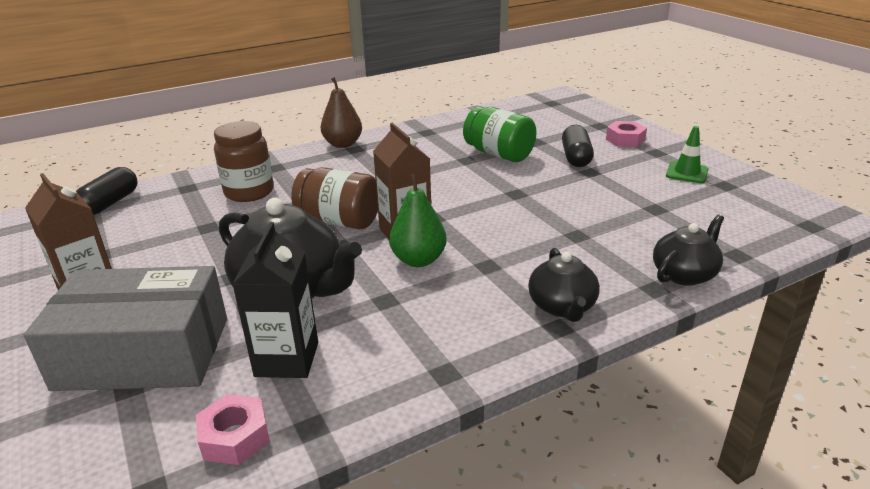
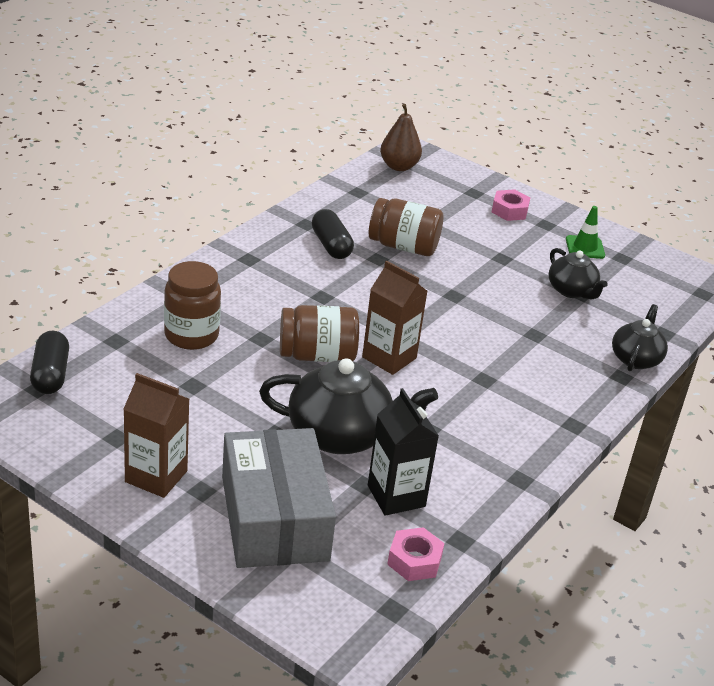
camera: 30 degrees left, 5 degrees up
grey box [24,266,227,391] -> grey box turned 75 degrees counterclockwise [222,428,336,568]
brown pear [321,77,362,148] -> brown pear moved to [380,104,422,171]
green pear [389,173,447,267] -> none
green jar [463,106,537,162] -> brown jar [369,198,443,256]
black teapot [528,248,600,322] -> black teapot moved to [549,248,608,299]
black capsule [562,125,594,167] -> black capsule moved to [312,209,354,259]

